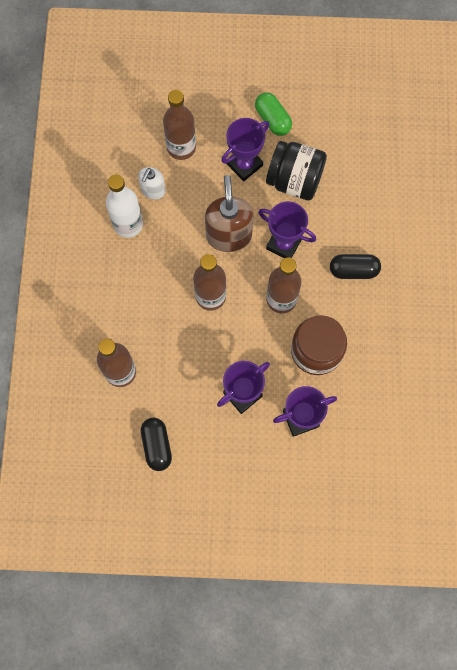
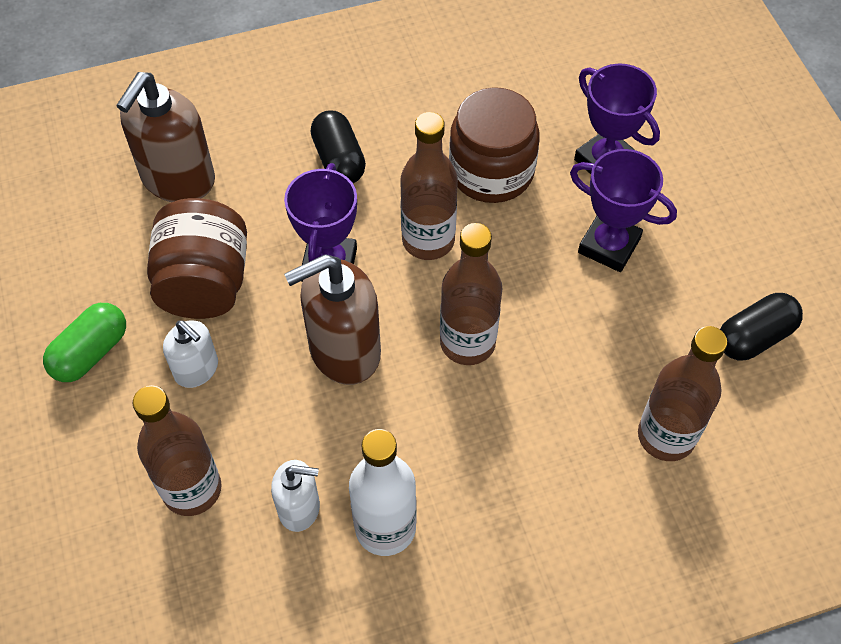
camera: 110 degrees left, 15 degrees down
purple trophy [221,118,269,181] -> white soap dispenser [163,320,218,388]
black jar [266,141,327,200] -> brown jar [147,198,247,319]
none -> brown soap dispenser [116,72,215,202]

